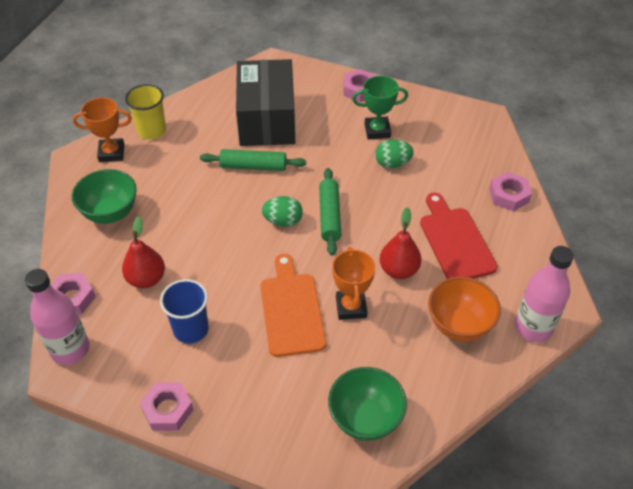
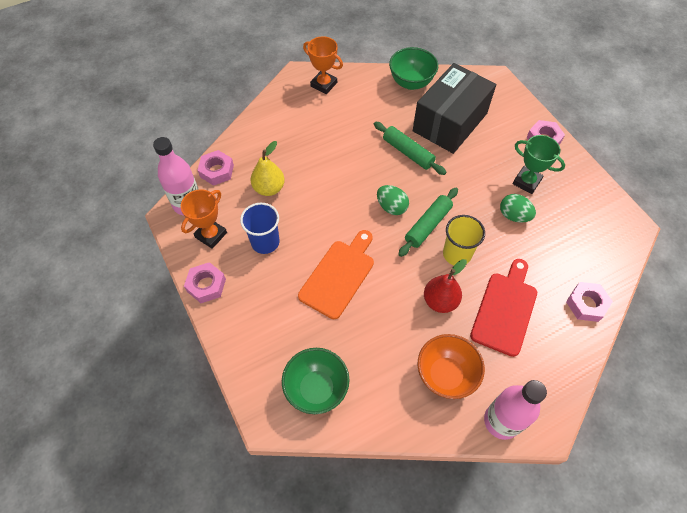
camera: 40 degrees right, 10 degrees up
green bowl [72,169,137,224] -> green bowl moved to [389,47,438,90]
red pear [122,216,165,288] -> yellow pear [251,141,285,196]
yellow cup [125,84,166,140] -> yellow cup moved to [443,215,485,265]
orange trophy [332,247,375,320] -> orange trophy moved to [181,189,227,249]

